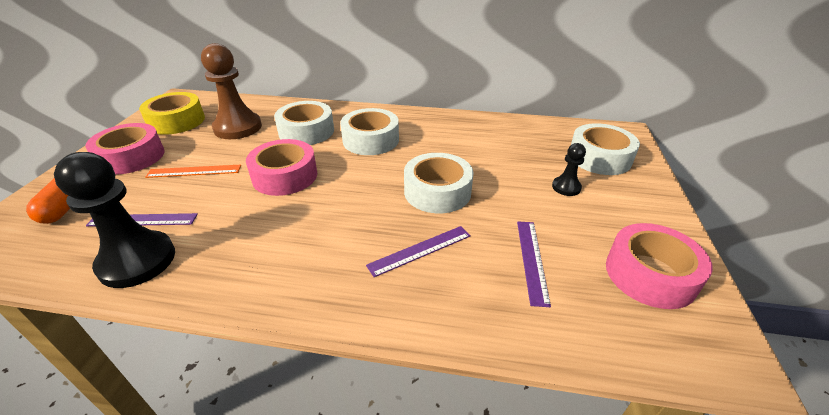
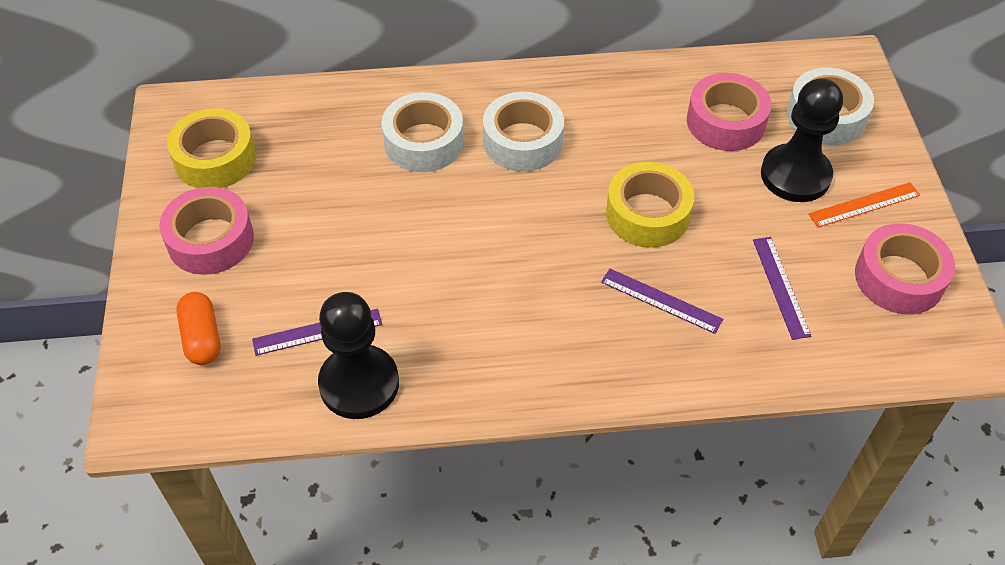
camera: 15 degrees left, 15 degrees up
orange ruler [145,165,241,178] -> orange ruler moved to [809,182,920,227]
brown pawn [201,43,262,139] -> none
pink tape [246,139,317,196] -> pink tape moved to [687,73,772,151]
purple ruler [366,226,471,277] -> purple ruler turned 75 degrees clockwise [601,269,723,334]
white tape [404,153,473,213] -> yellow tape [606,162,694,248]
black pawn [552,143,586,196] -> black pawn [761,78,843,202], size x2.02

